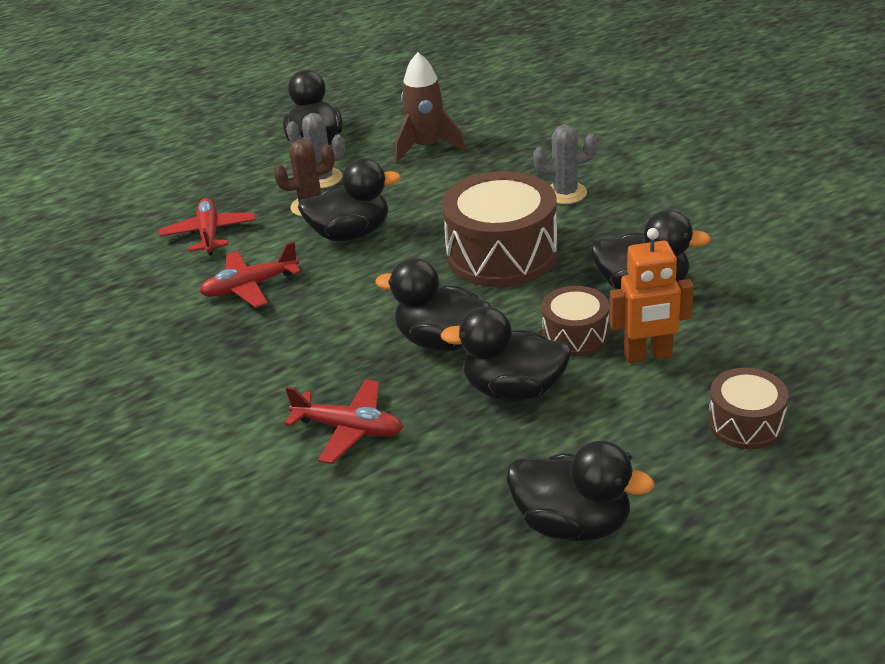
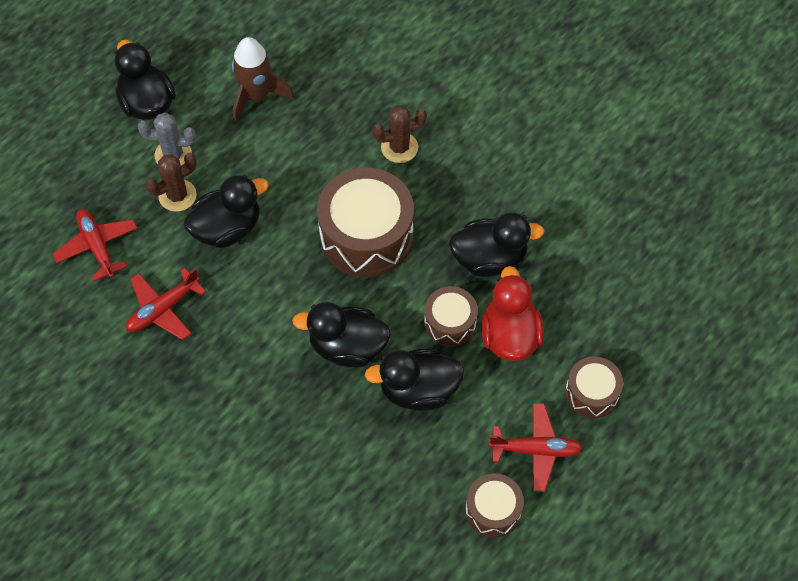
camera: 20 degrees left, 25 degrees up
red plane [284,379,403,464] -> red plane moved to [489,403,583,492]
black duck [507,441,654,542] -> brown drum [465,473,524,538]
grey cactus [533,125,597,204] -> brown cactus [372,105,427,163]
orange robot [610,228,694,363] -> red duck [481,266,544,361]

